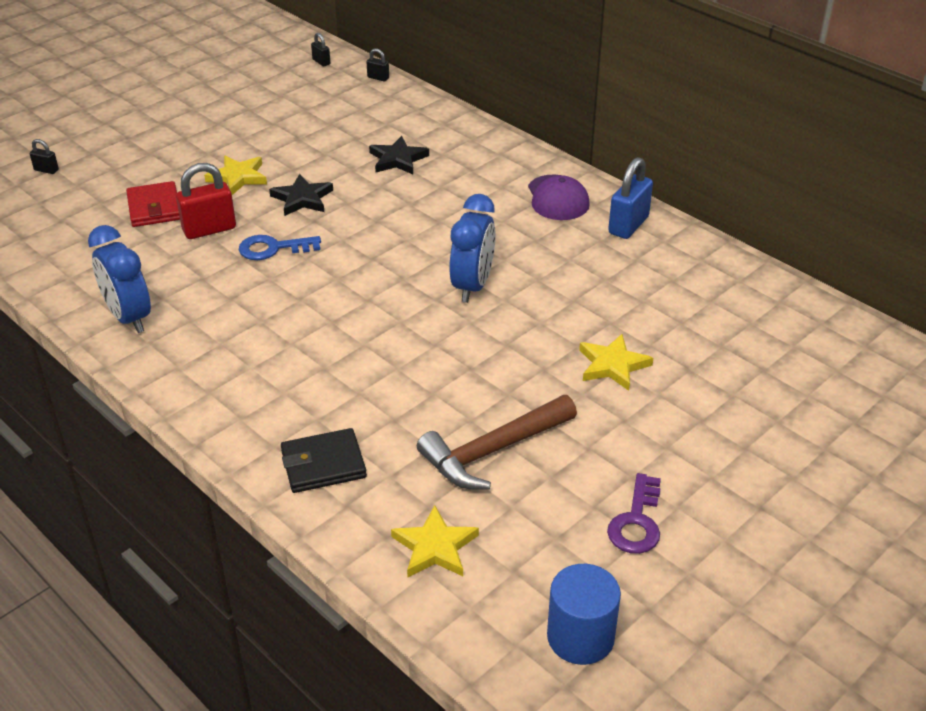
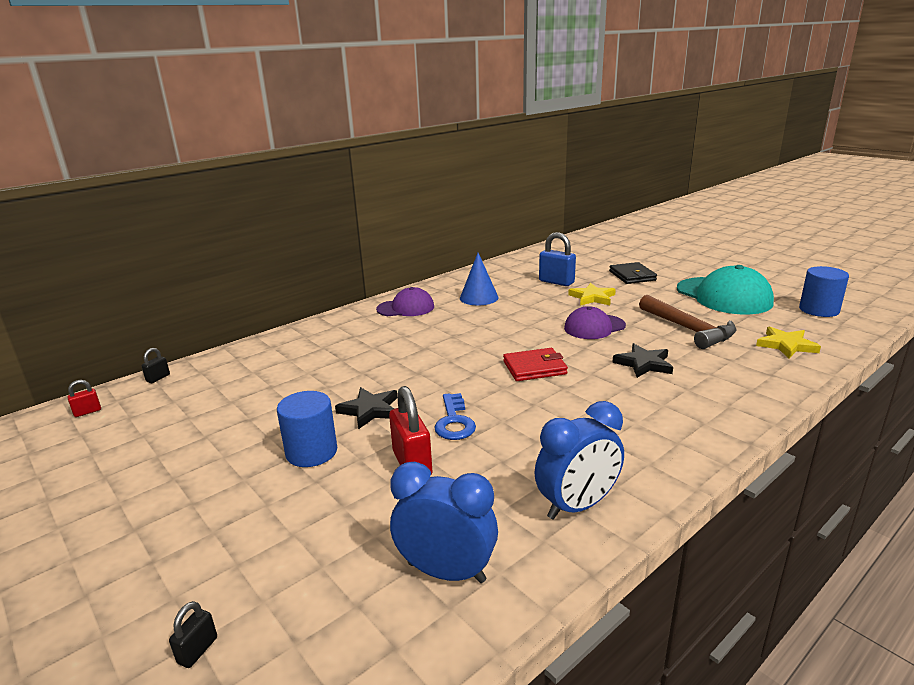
camera: 85 degrees left, 15 degrees down
red wallet [126,181,180,227] -> red wallet moved to [503,348,568,381]
yellow star [204,156,267,195] -> blue cylinder [277,391,337,467]
black wallet [281,428,367,493] -> black wallet moved to [609,262,657,284]
black padlock [311,33,330,67] -> red padlock [68,380,101,417]
black star [369,136,429,174] -> black star moved to [612,343,673,378]
blue clock [449,194,495,303] -> blue clock moved to [390,462,498,583]
purple key [607,473,661,554] -> turquoise cap [677,265,774,314]
blue padlock [608,157,653,239] -> blue padlock moved to [539,232,576,286]
none -> blue cone [460,253,498,305]
none -> purple cap [564,306,626,339]

